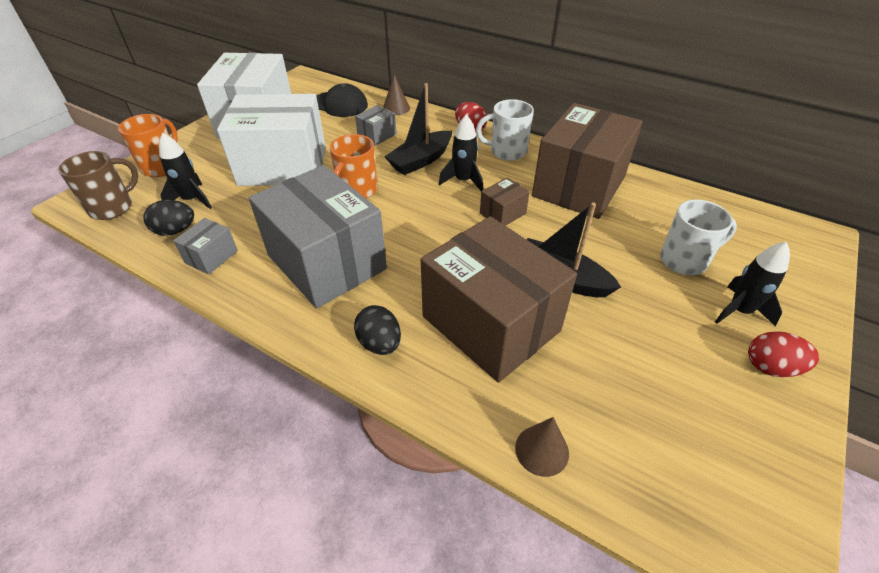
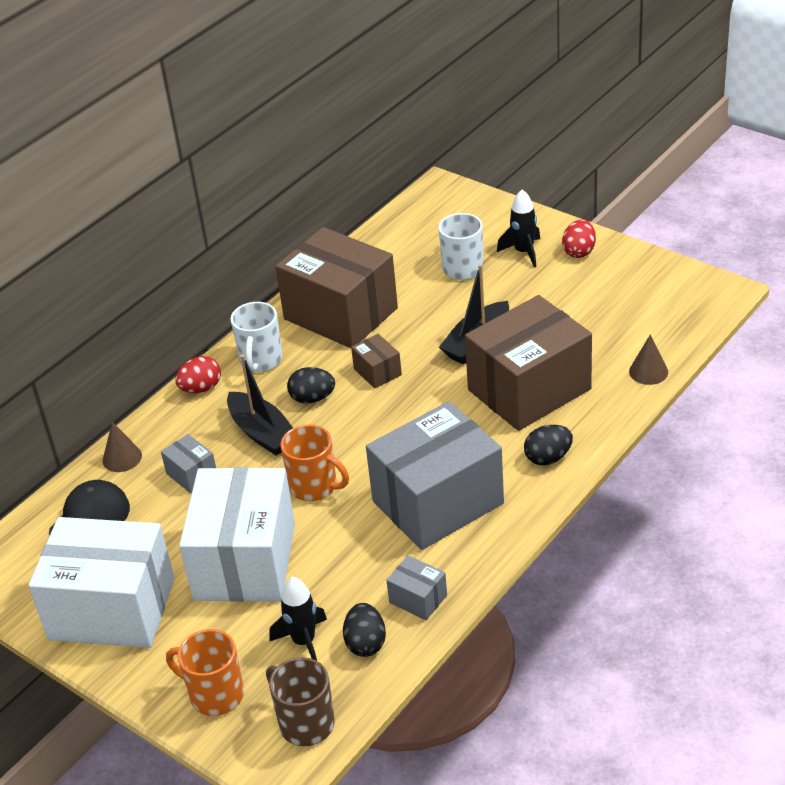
camera: 80 degrees left, 5 degrees down
black rocket [439,115,483,191] -> black egg [287,367,335,403]

